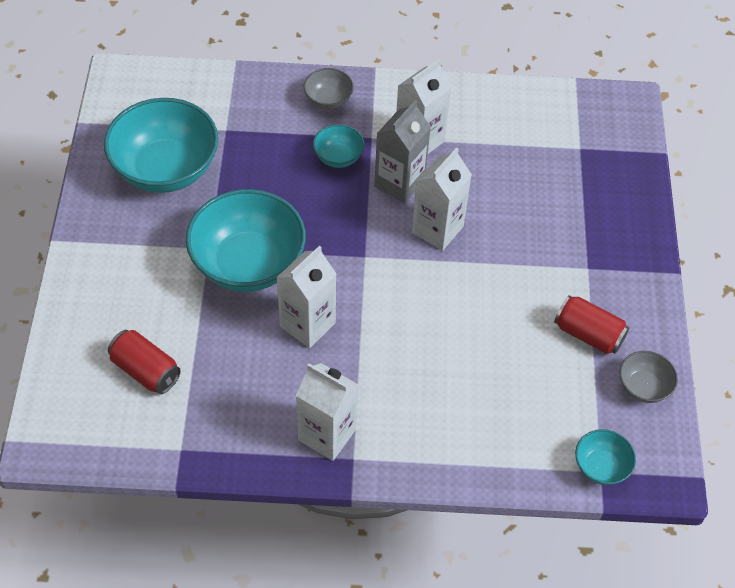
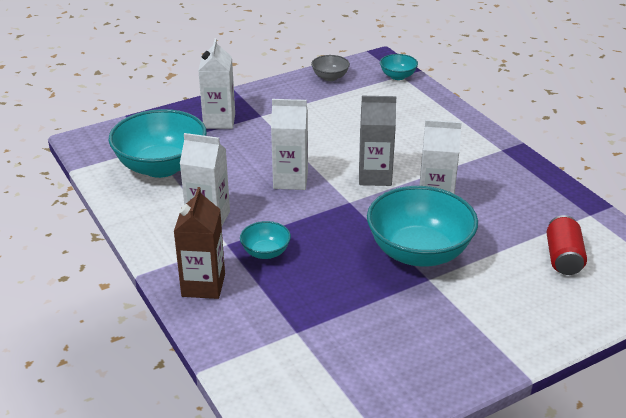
camera: 120 degrees left, 20 degrees down
turquoise bowl [104,98,219,193] -> turquoise bowl moved to [109,109,207,178]
white carton [296,363,358,461] -> white carton moved to [198,38,235,129]
grey bowl [304,68,354,109] -> brown carton [174,187,225,299]
grey carton [374,100,431,203] -> grey carton moved to [359,96,396,186]
red can [554,295,629,354] -> none

